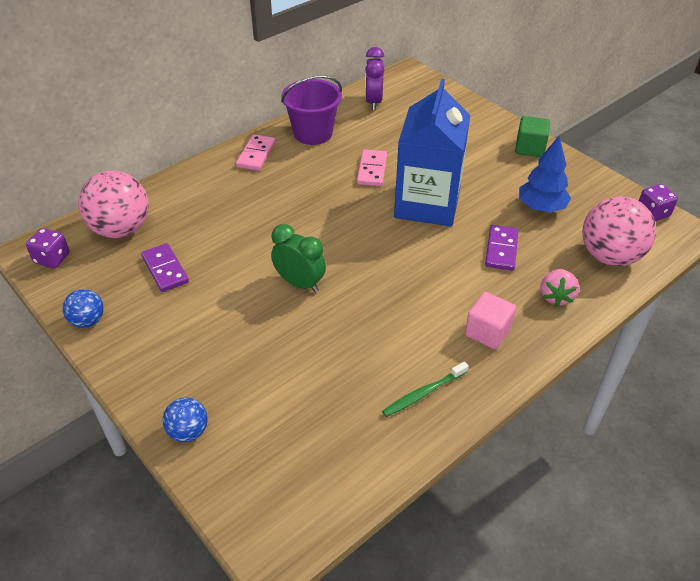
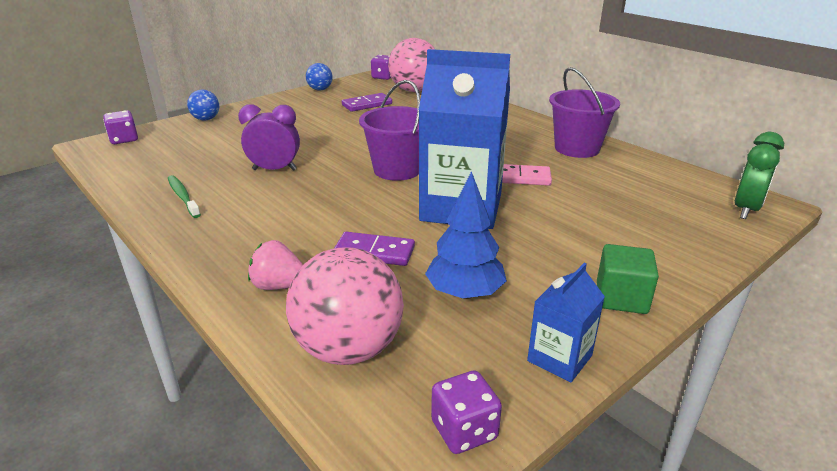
camera: 90 degrees right, 15 degrees down
pink domino [236,134,275,171] -> none
green clock [271,224,326,293] -> green clock moved to [735,132,784,219]
purple clock [365,47,384,110] -> purple clock moved to [238,104,300,171]
pink cube [465,292,516,350] -> none
none -> purple dice [103,110,138,144]
none -> purple bucket [359,80,420,181]
none -> blue carton [527,263,605,382]

